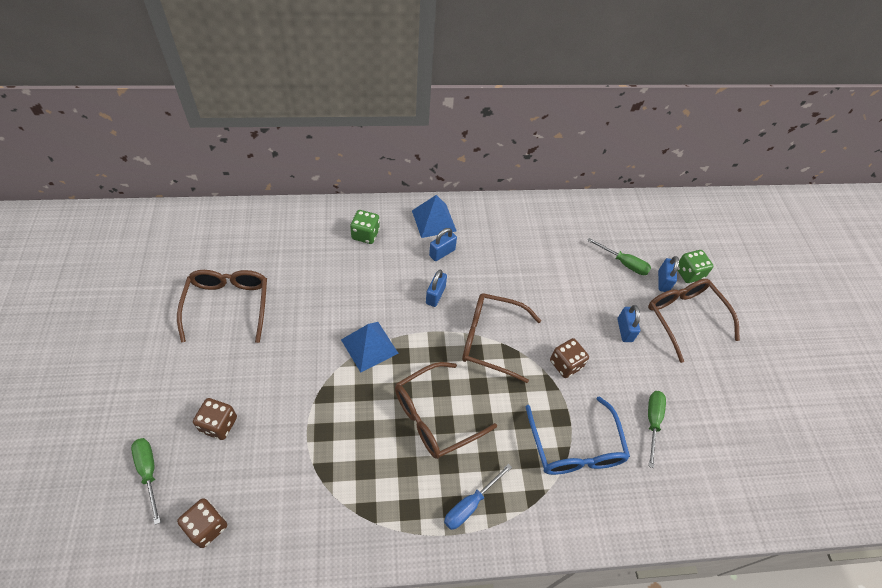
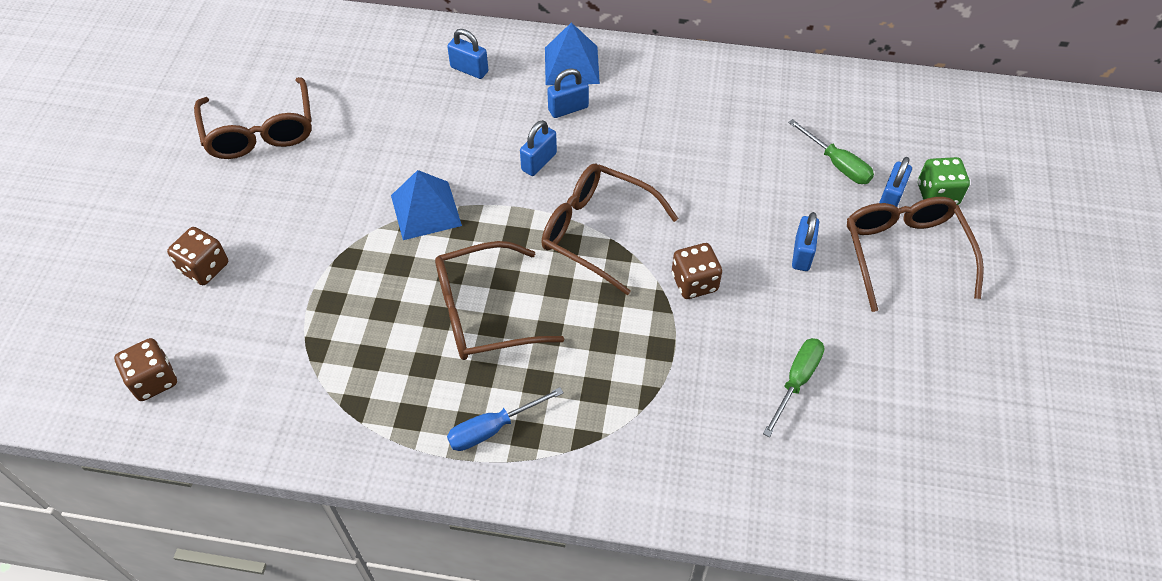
camera: 20 degrees right, 0 degrees up
green screwdriver [131,438,161,525] -> none
brown glasses [177,270,267,343] -> brown glasses turned 150 degrees clockwise [194,77,312,159]
green dice [350,210,380,244] -> blue padlock [447,29,488,79]
blue glasses [526,396,630,475] -> none

